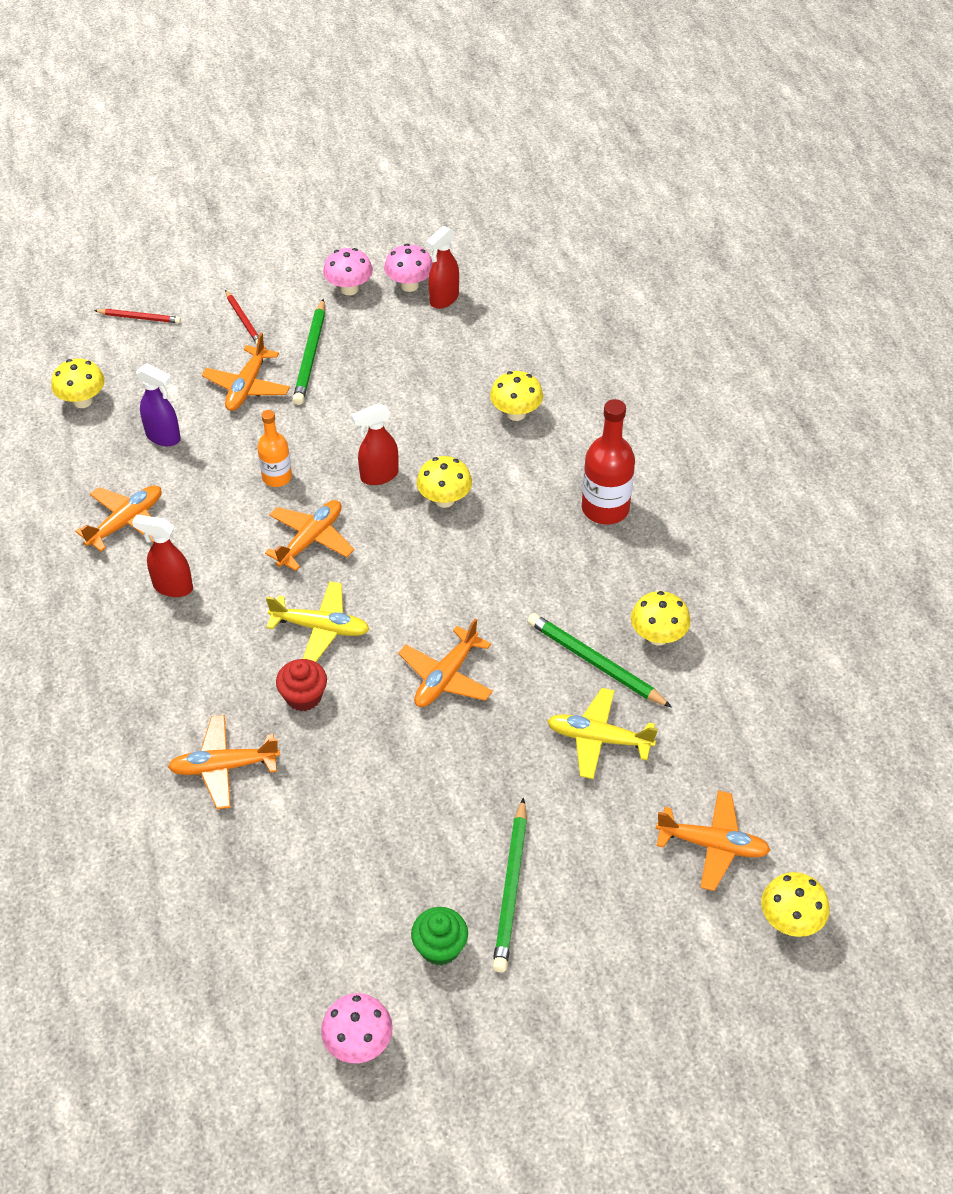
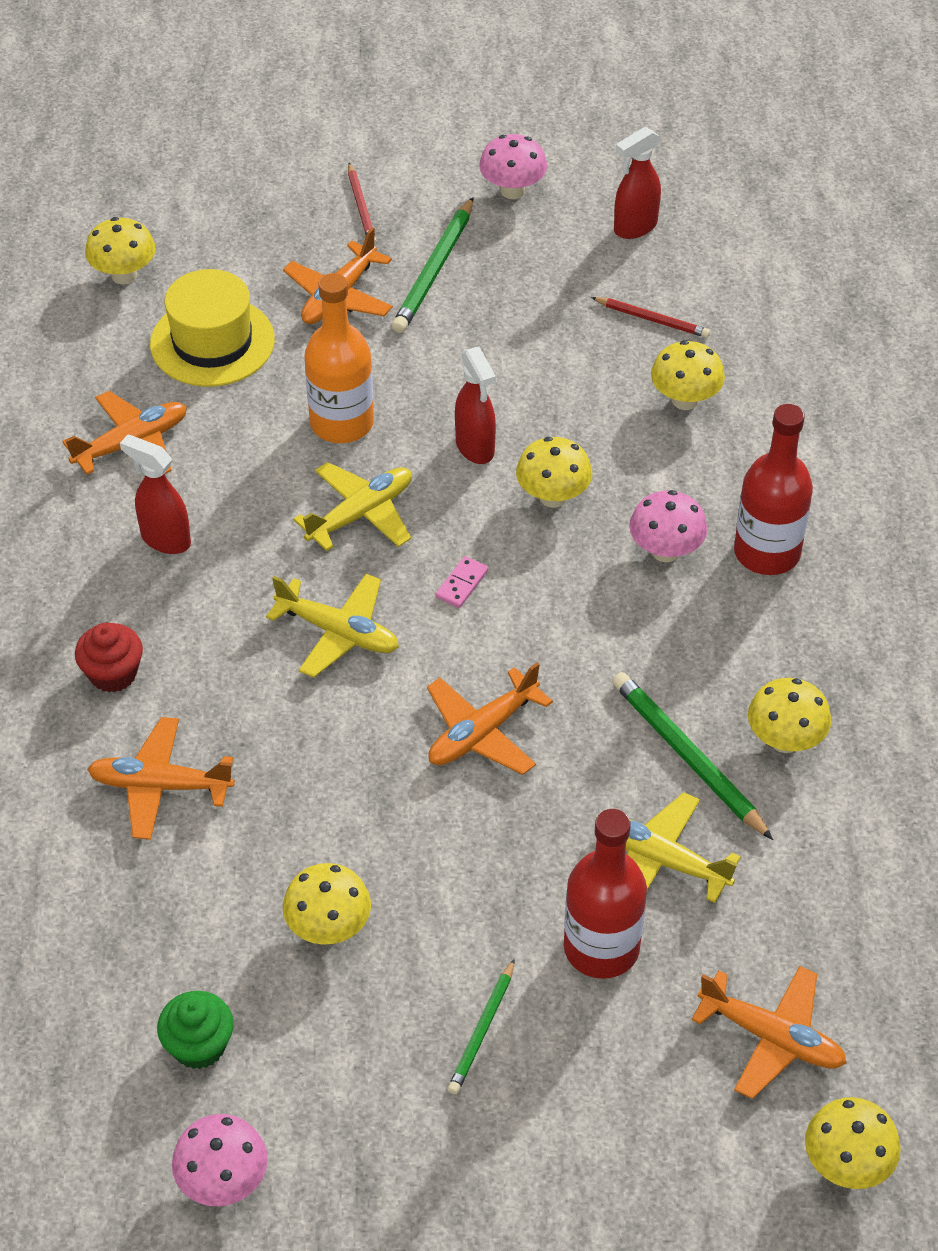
camera: 15 degrees right, 0 degrees up
red pencil [94,309,181,323] -> red pencil moved to [591,297,710,338]
purple spray bottle [136,363,181,446] -> yellow hat [150,269,275,387]
orange bottle [257,410,292,487] -> orange bottle [304,273,374,443], size x1.58
orange plane [265,500,354,571] -> yellow plane [293,462,412,551]
red cupcake [276,659,327,711] -> red cupcake moved to [75,623,143,692]
red spray bottle [351,403,399,485] -> red spray bottle turned 105 degrees counterclockwise [455,347,496,464]
pink mushroom [384,244,433,292] -> pink mushroom moved to [629,490,707,562]
green cupcake [411,907,468,965] -> green cupcake moved to [157,991,234,1069]
green pencil [492,797,527,972] -> green pencil [448,959,515,1094], size x0.61
none -> yellow mushroom [283,863,371,945]
none -> pink domino [436,556,488,608]
none -> red bottle [564,809,647,979]

